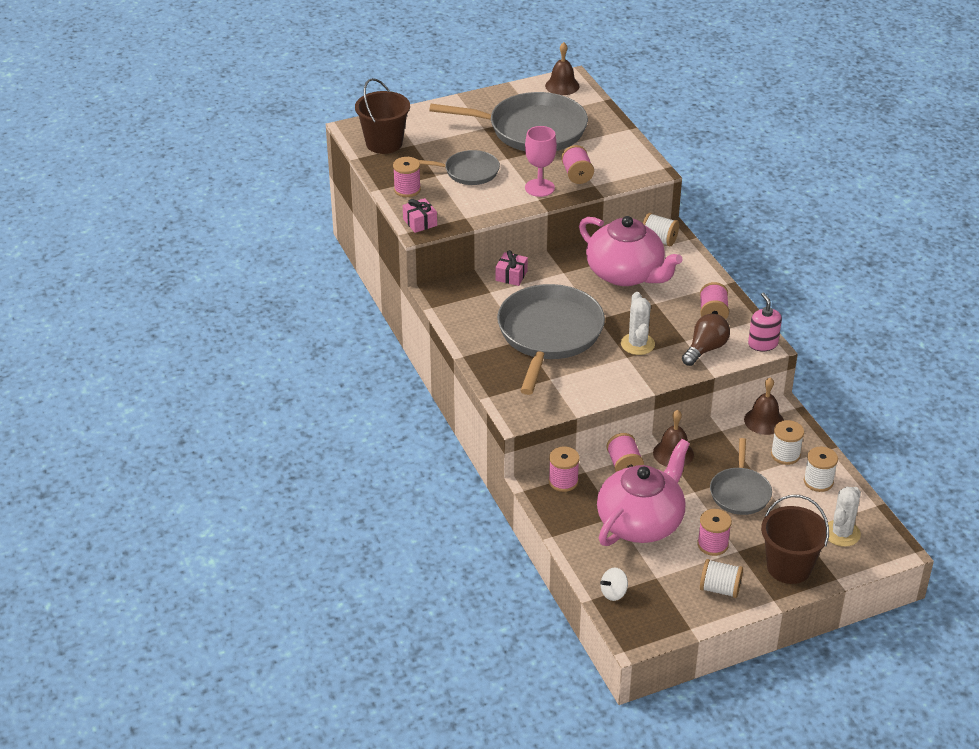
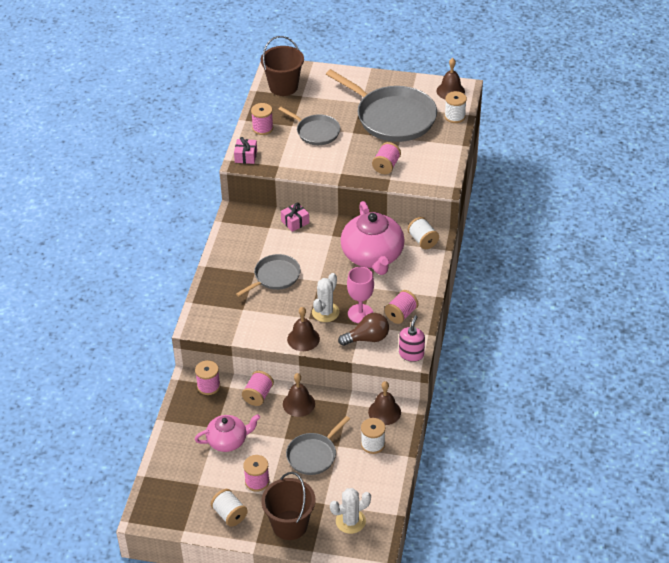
camera: 35 degrees right, 5 degrees up
grey pan [497,284,605,395] -> grey pan [236,254,301,297], size x0.54
pink goblet [525,126,557,197] -> pink goblet moved to [347,267,374,323]
pink teapot [597,439,690,546] -> pink teapot [195,414,260,452], size x0.59
white spinning top [600,567,628,601] -> none
white spool [804,447,838,492] -> white spool moved to [445,91,467,123]
none -> brown bell [287,307,320,351]

